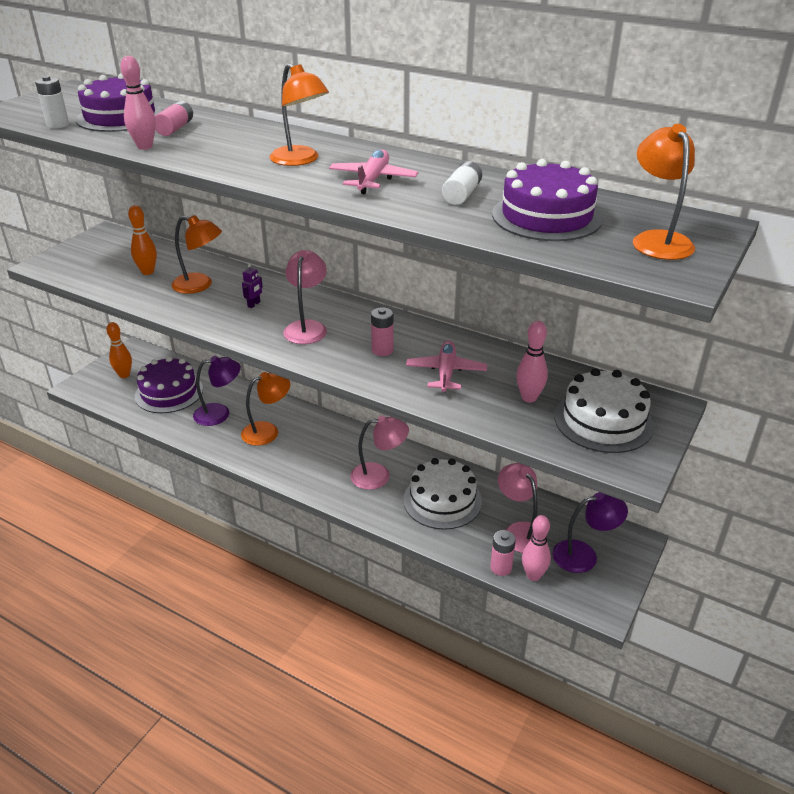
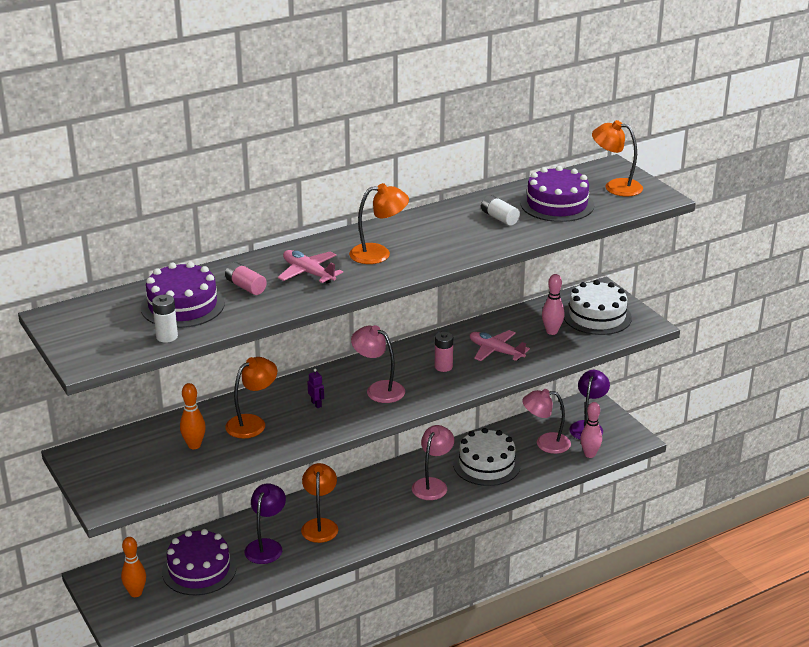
camera: 60 degrees left, 5 degrees down
pink bowling pin [120,56,156,150] -> none
pink plane [329,150,418,194] -> pink plane moved to [278,250,343,284]
pink battery [490,530,516,576] -> none

